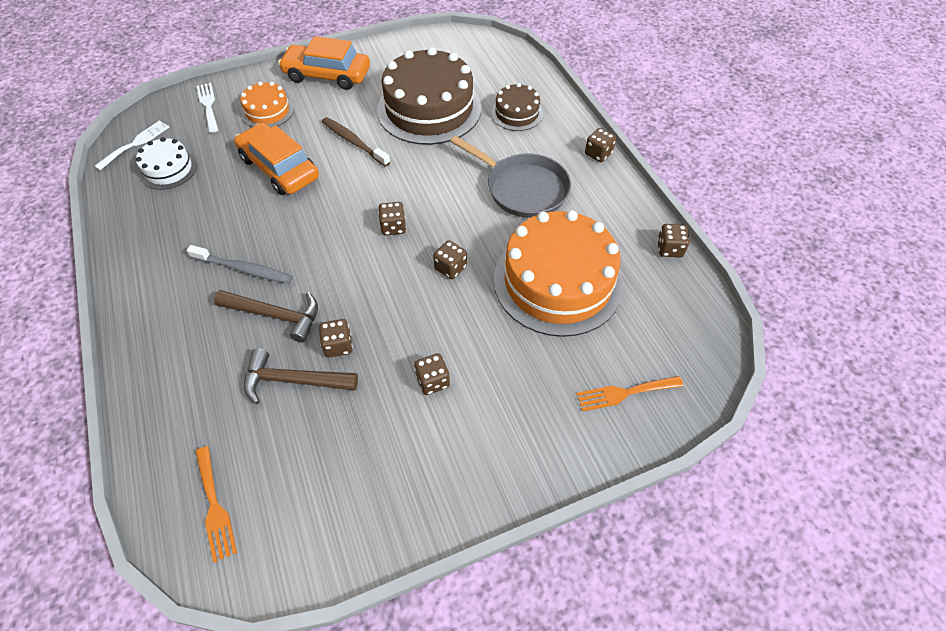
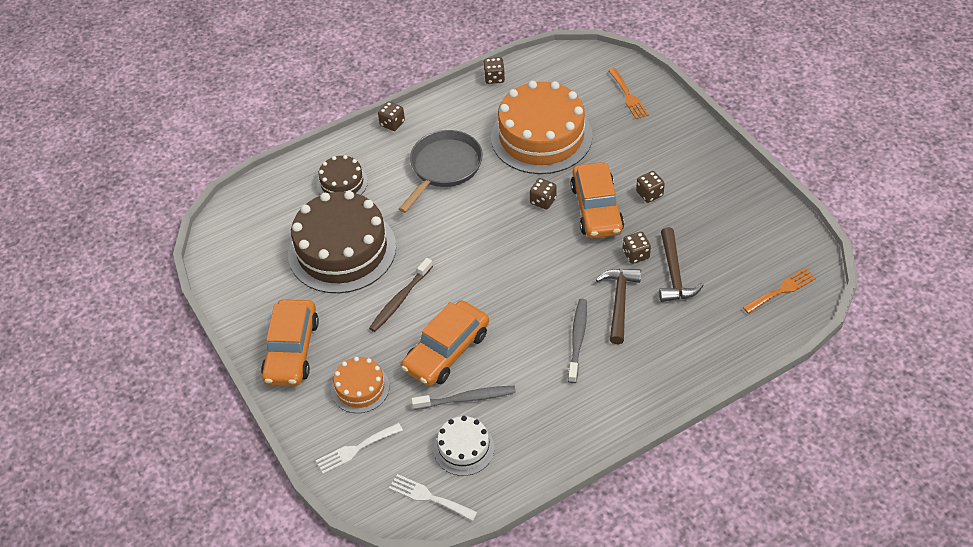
camera: 95 degrees left, 5 degrees down
brown dice [378,202,406,235] -> none
none -> grey toothbrush [411,386,516,410]
none -> orange car [570,162,624,238]

